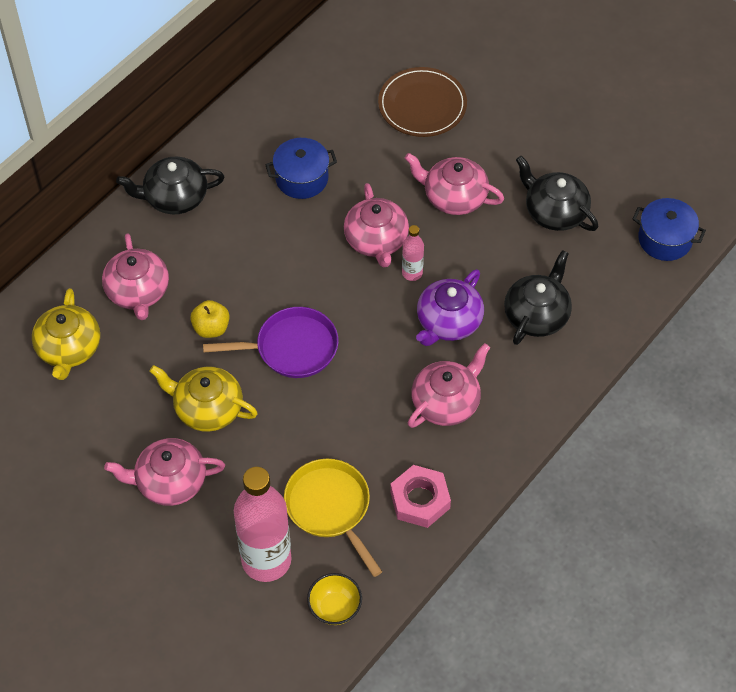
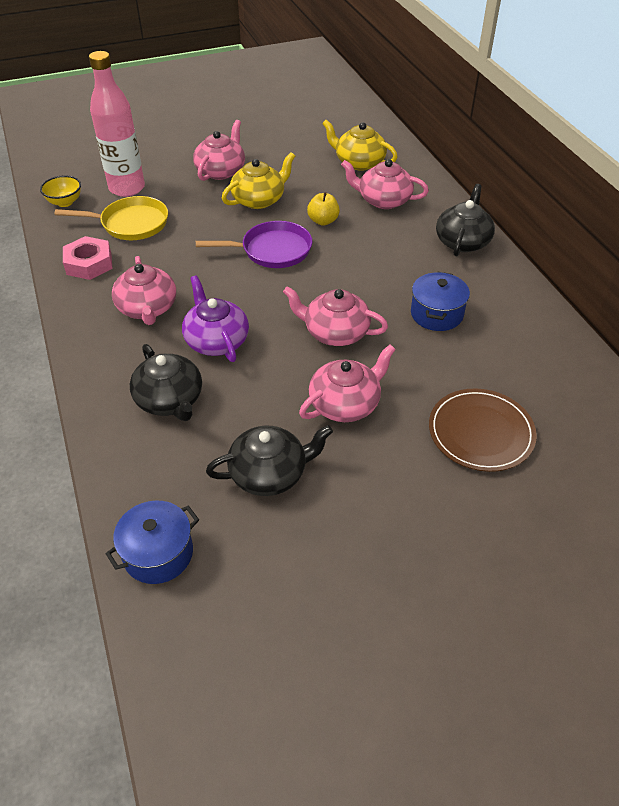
camera: 120 degrees right, 10 degrees down
purple pan [203,307,339,378] -> purple pan turned 120 degrees counterclockwise [196,221,312,268]
pink bottle [402,225,424,281] -> none

